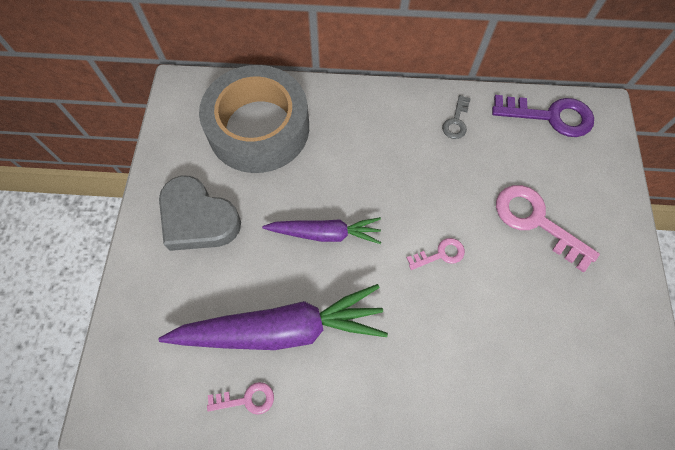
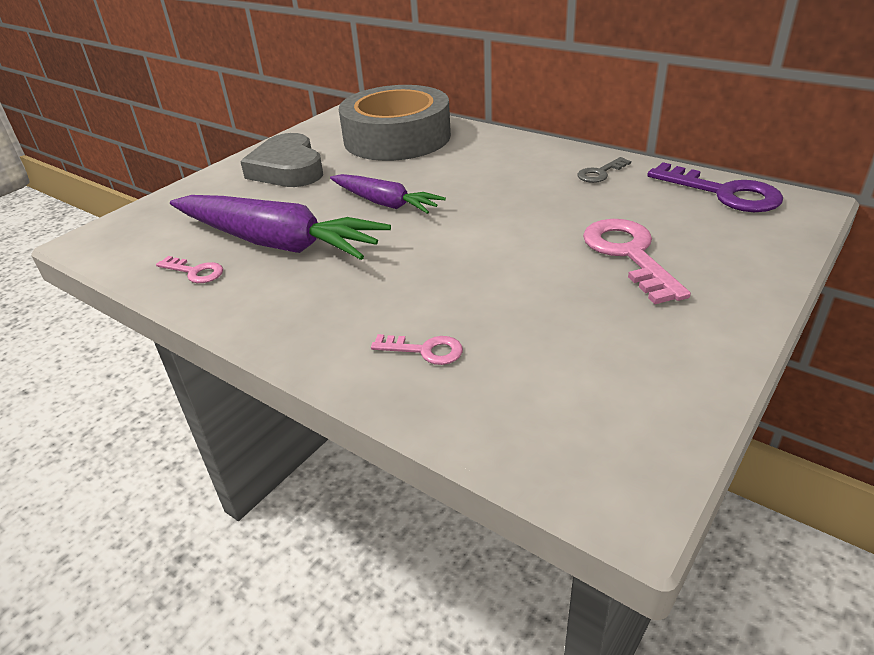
camera: 35 degrees right, 30 degrees down
pink key [407,238,465,270] -> pink key moved to [371,334,463,365]

